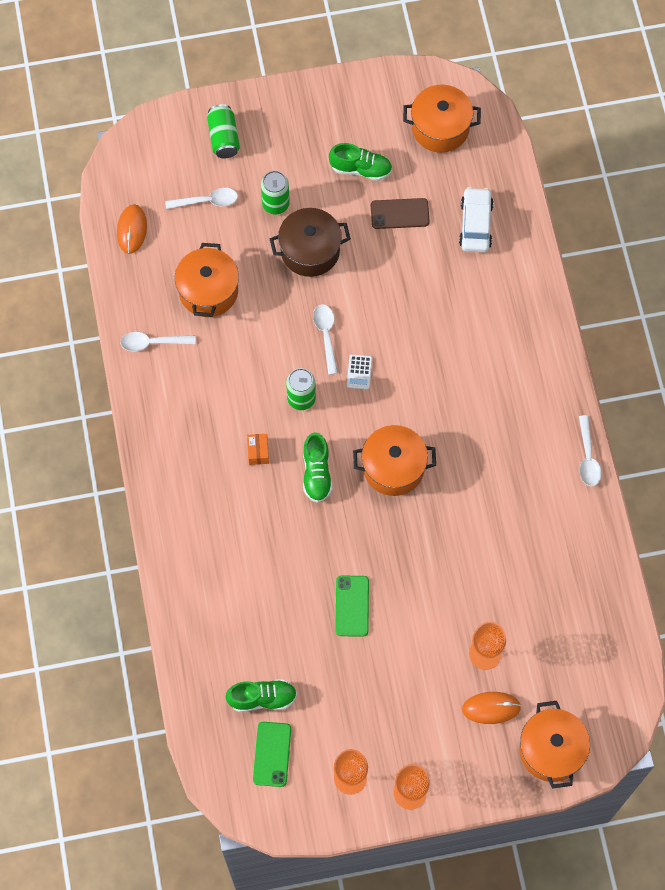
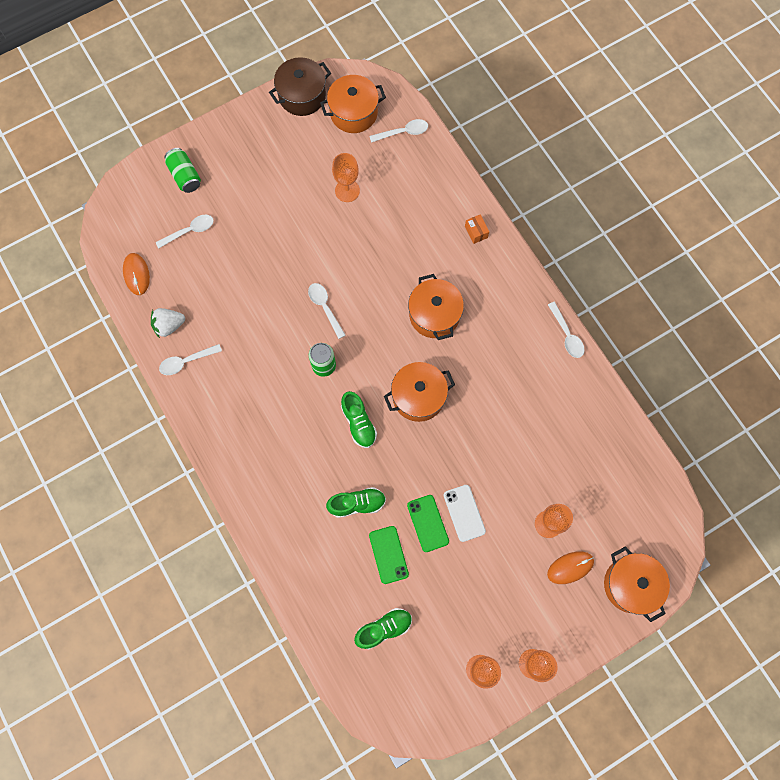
camera: 20 degrees left, 5 degrees up
orange pot [175,243,239,317] -> orange pot moved to [408,274,464,340]
orange box [247,434,269,465] -> orange box moved to [465,214,489,244]
green phone [253,722,291,787] -> green phone moved to [369,526,409,584]
green can [261,171,290,214] -> none
brown pot [270,208,351,277] -> brown pot moved to [269,57,331,116]
green shoe [329,143,392,181] -> green shoe moved to [326,487,386,518]
white calculator [347,354,372,389] -> none
brown phone [371,198,430,229] -> orange goblet [332,153,360,202]
white car [459,187,494,252] -> none
none -> white strawberry [151,308,185,338]
none -> white spoon [370,119,428,143]
none -> white phone [444,485,486,542]

